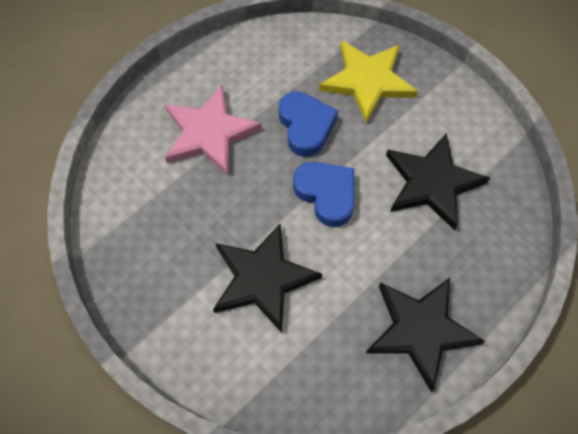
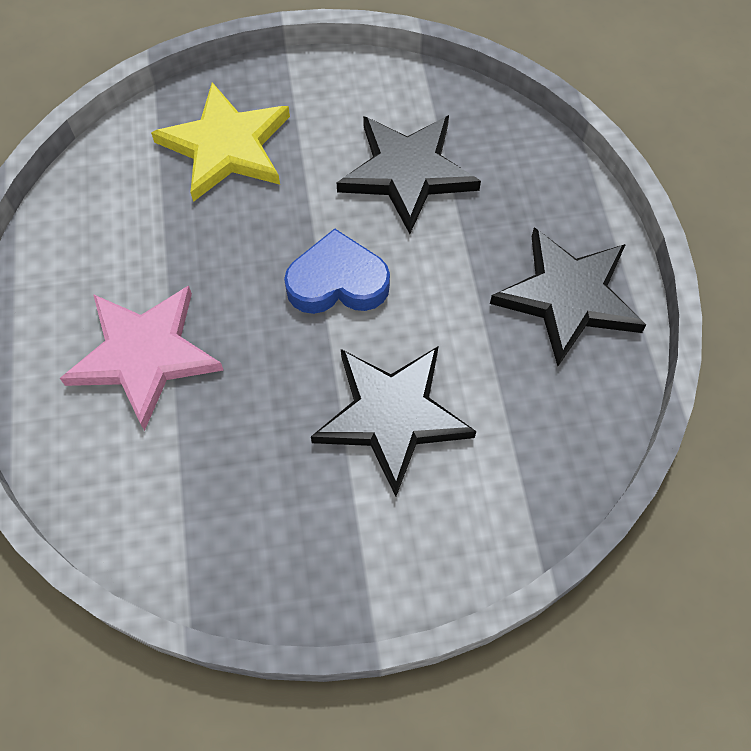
camera: 55 degrees left, 0 degrees up
blue heart [279,91,338,157] -> none

